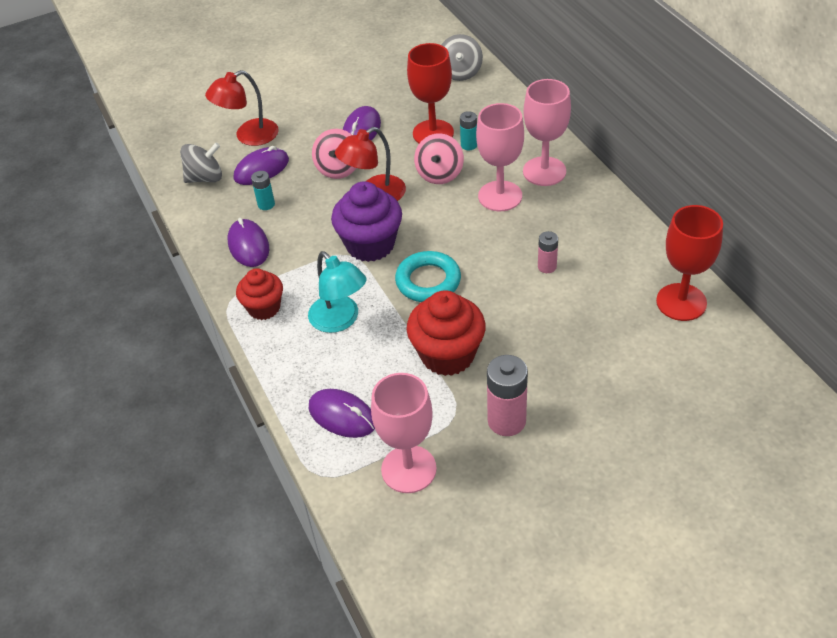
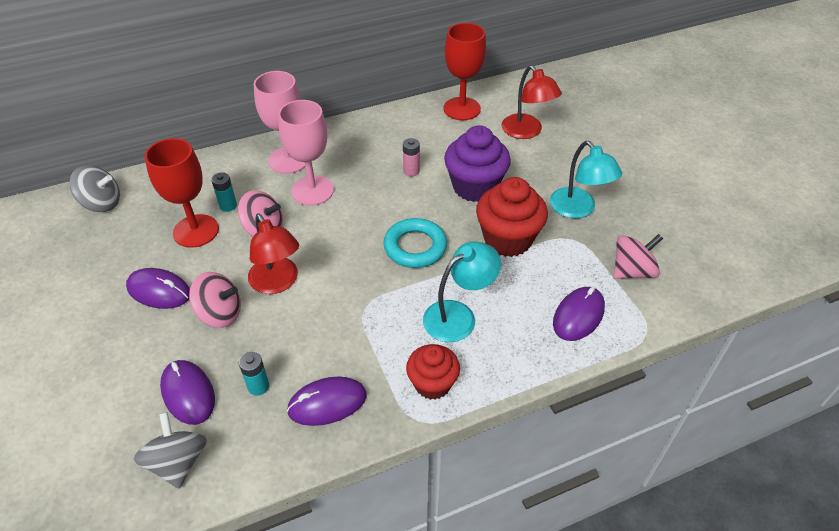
camera: 90 degrees left, 0 degrees up
red lamp [205,70,279,146] -> red lamp moved to [502,65,562,139]
purple cupcake [331,181,402,262] -> purple cupcake moved to [444,125,511,202]
pink goblet [371,373,437,493] -> pink spinning top [614,234,664,279]
pink battery [487,355,528,436] -> turquoise lamp [550,141,622,218]

